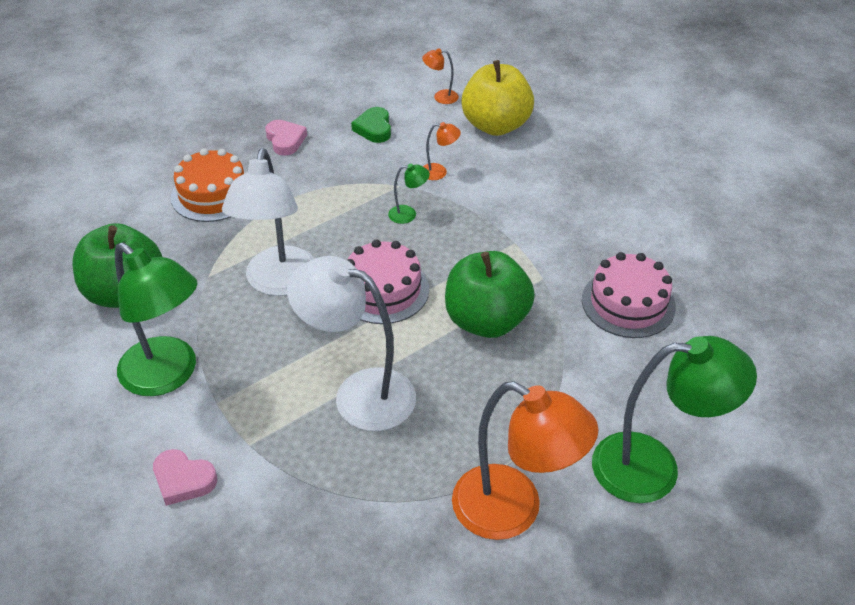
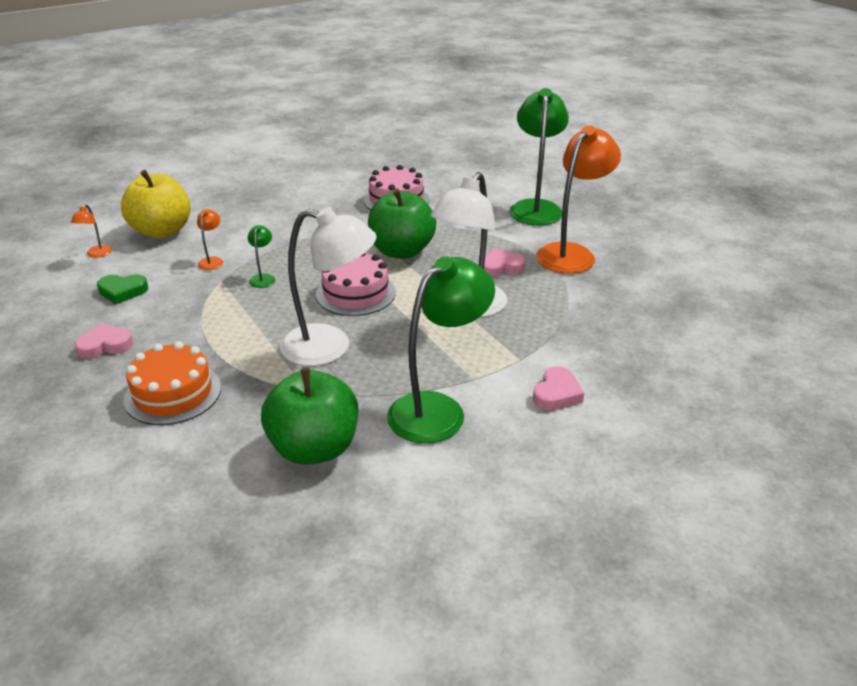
camera: 85 degrees left, 10 degrees down
none -> pink heart [484,248,526,277]

